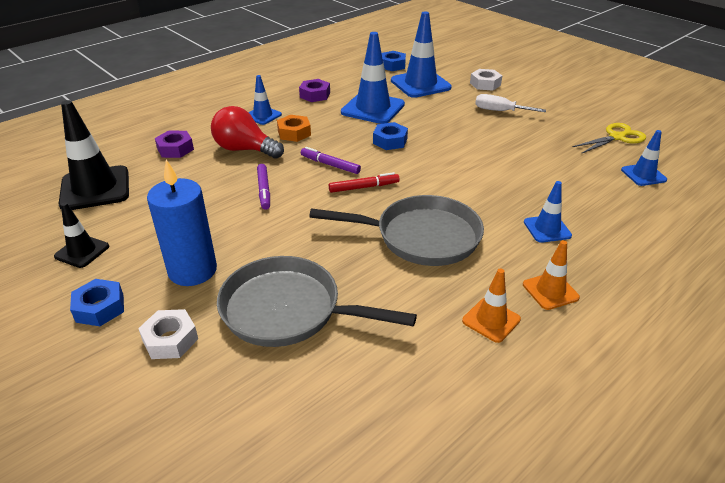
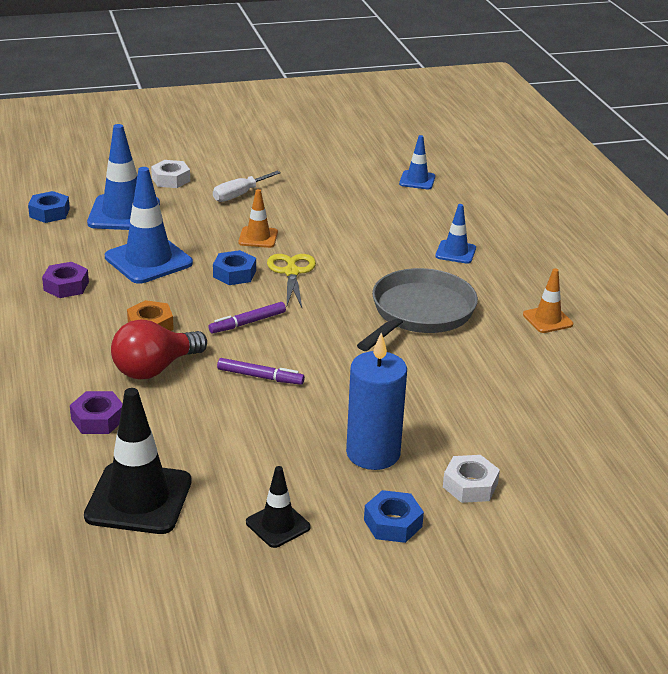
camera: 65 degrees left, 5 degrees down
grey pan [217,256,417,347] -> none
blue traffic cone [248,75,282,125] -> none
red marker [329,172,400,193] -> none
orange traffic cone [523,240,580,310] -> orange traffic cone moved to [238,189,278,248]
yellow scissors [573,123,646,154] -> yellow scissors moved to [267,254,316,308]

